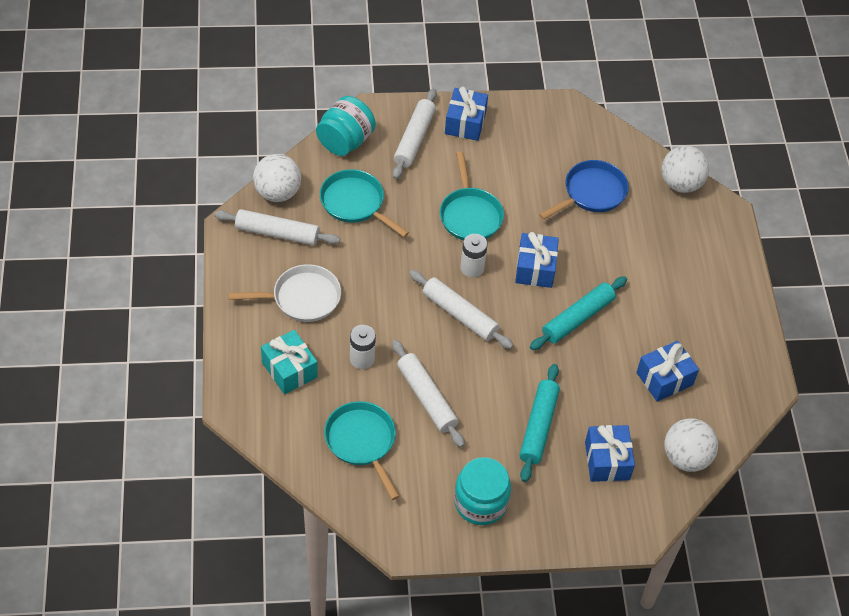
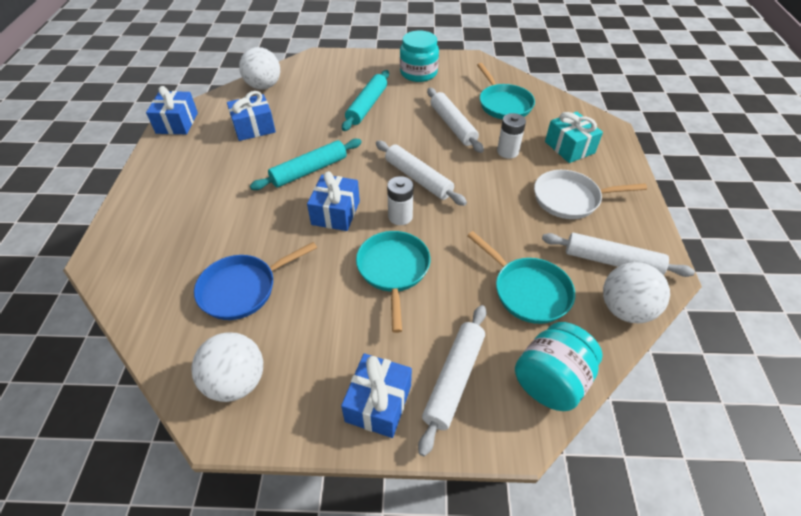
camera: 170 degrees left, 5 degrees down
blue gift [585,425,635,482] -> blue gift moved to [146,86,198,134]
white ball [662,146,709,193] -> white ball moved to [191,332,263,402]

